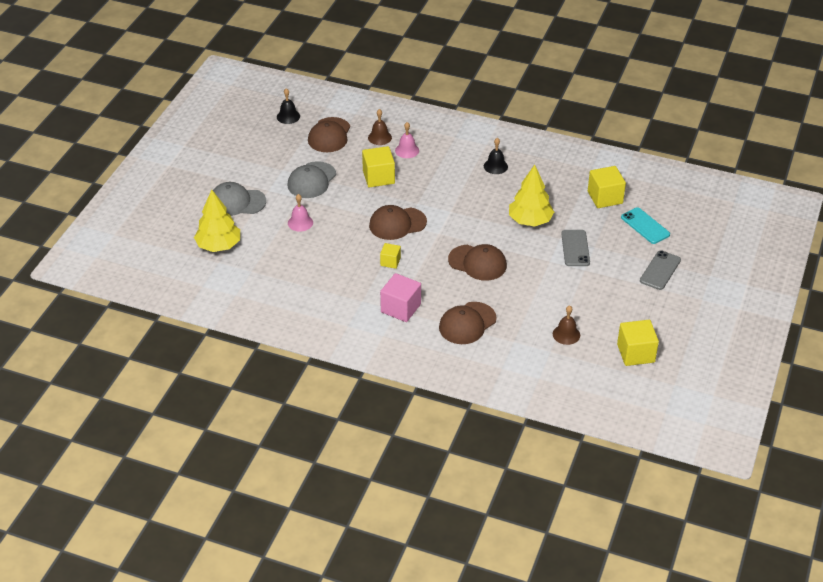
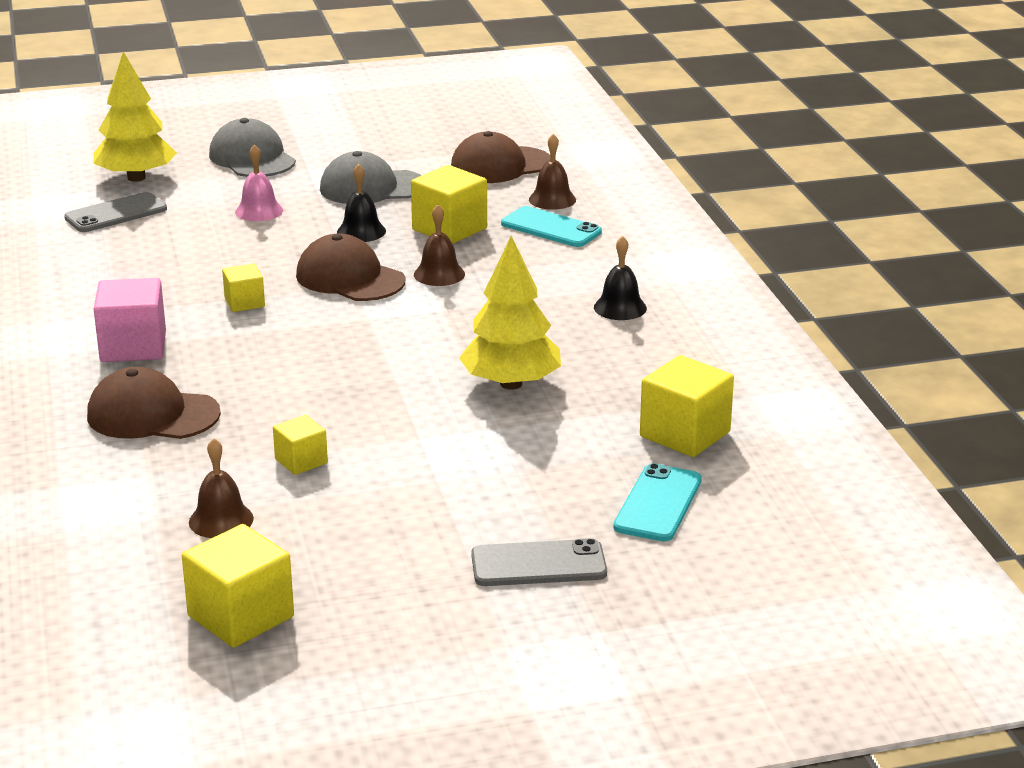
camera: 55 degrees right, 15 degrees down
black bell [277,88,300,124] -> black bell moved to [337,164,386,242]
pink bell [395,122,419,158] -> turquoise phone [501,206,602,247]
brown cap [448,244,507,281] -> none
grey phone [561,230,590,266] -> grey phone moved to [64,192,167,232]
none -> yellow cube [273,415,328,475]
none -> brown bell [414,204,465,286]

